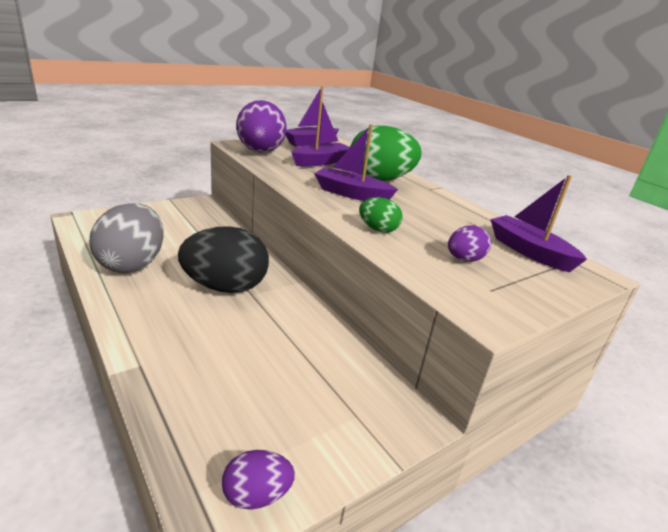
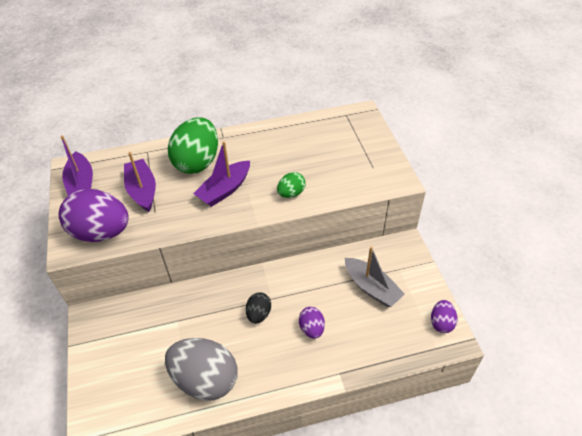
camera: 65 degrees left, 20 degrees up
black egg [178,226,269,293] -> black egg [246,292,271,323], size x0.49
purple egg [448,225,491,262] -> purple egg moved to [299,307,325,339]
purple boat [490,175,587,272] -> none
none -> grey boat [345,246,405,307]

